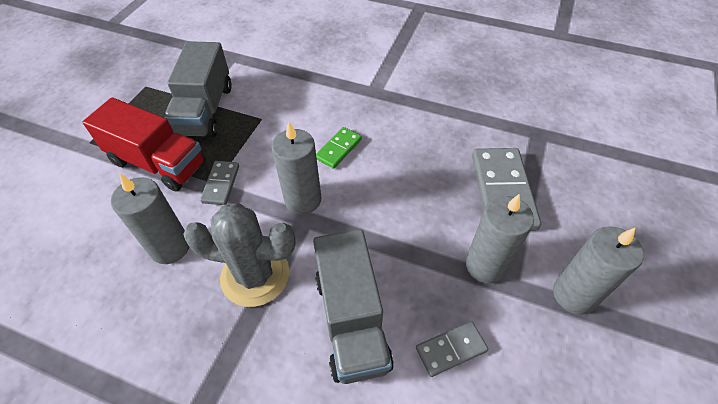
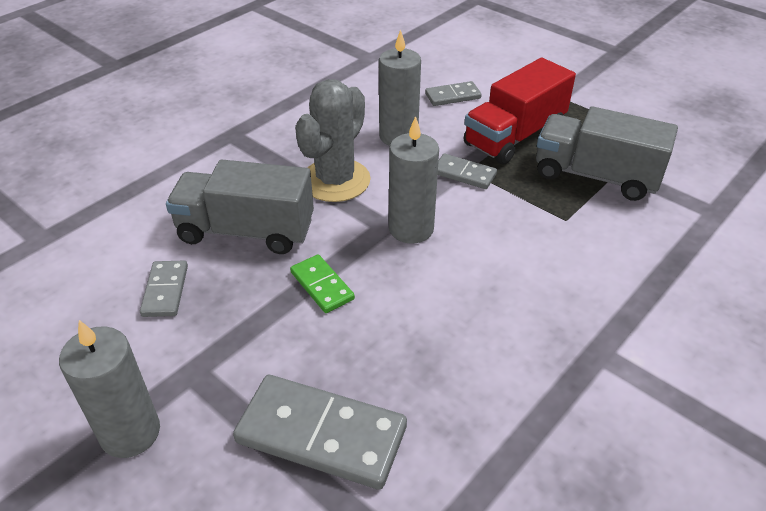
camera: 110 degrees right, 10 degrees down
green domino [316,127,362,169] -> green domino moved to [290,254,355,313]
grey candle [466,194,534,284] -> none
none -> grey domino [425,81,482,106]

